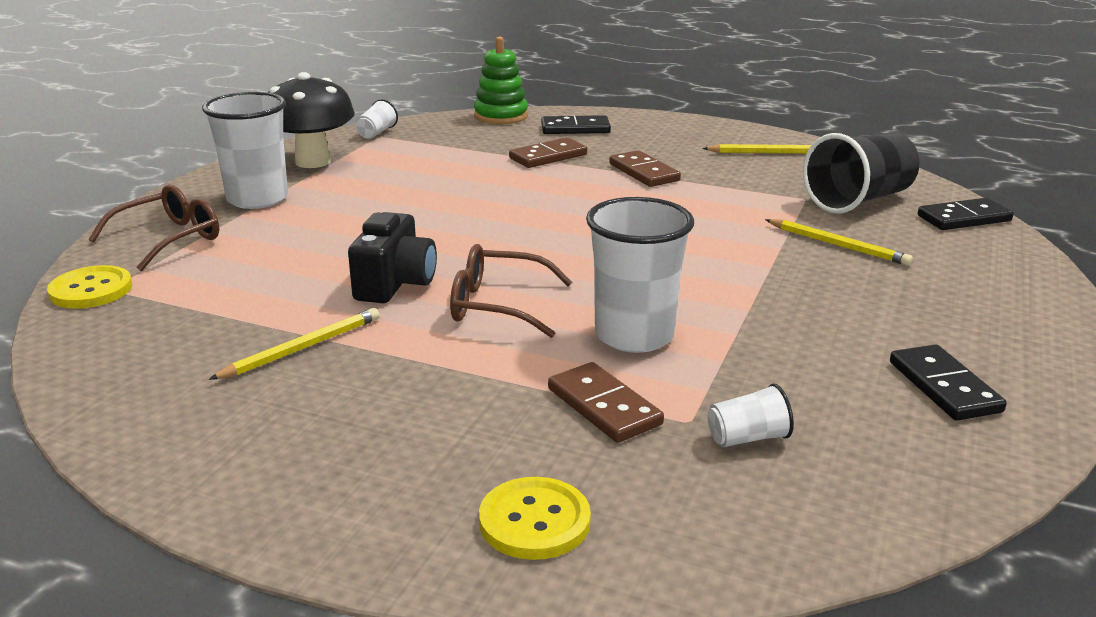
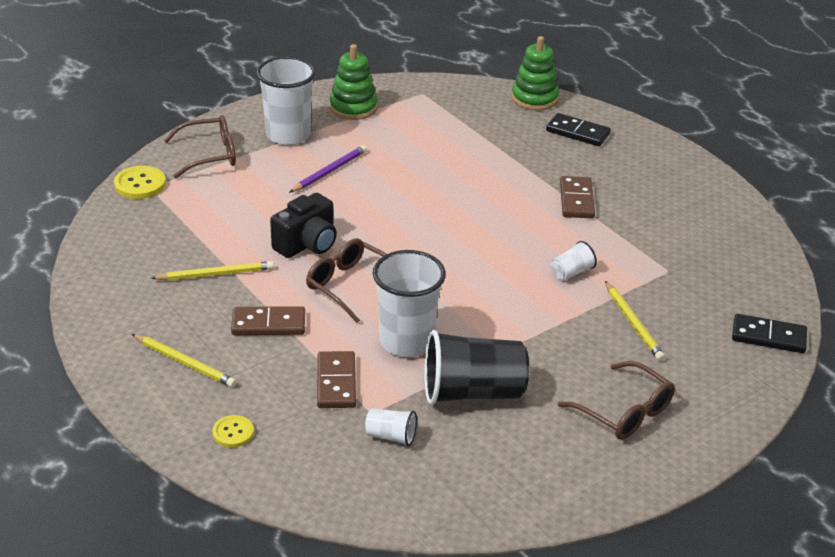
camera: 30 degrees right, 10 degrees up
black mushroom [268,72,355,168] -> green stacking toy [329,44,378,120]
white cup [355,99,398,139] -> white cup moved to [551,241,597,281]
yellow button [479,477,591,560] -> yellow button [212,415,254,447], size x0.65
brown domino [509,138,587,168] -> brown domino moved to [231,306,305,335]
yellow pencil [702,144,811,154] -> yellow pencil moved to [132,334,236,387]
black cup [803,133,919,214] -> black cup moved to [424,330,529,405]
black domino [890,344,1007,421] -> none
none -> purple pencil [289,145,367,193]
none -> brown glasses [558,361,675,440]

